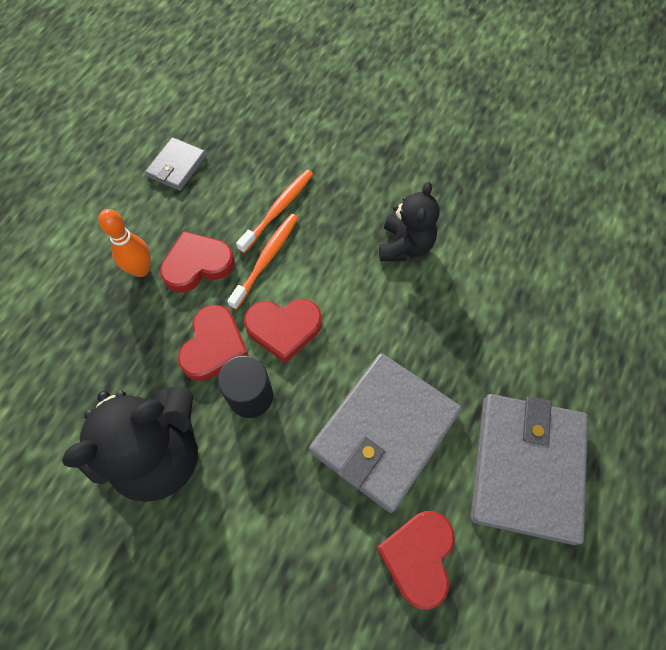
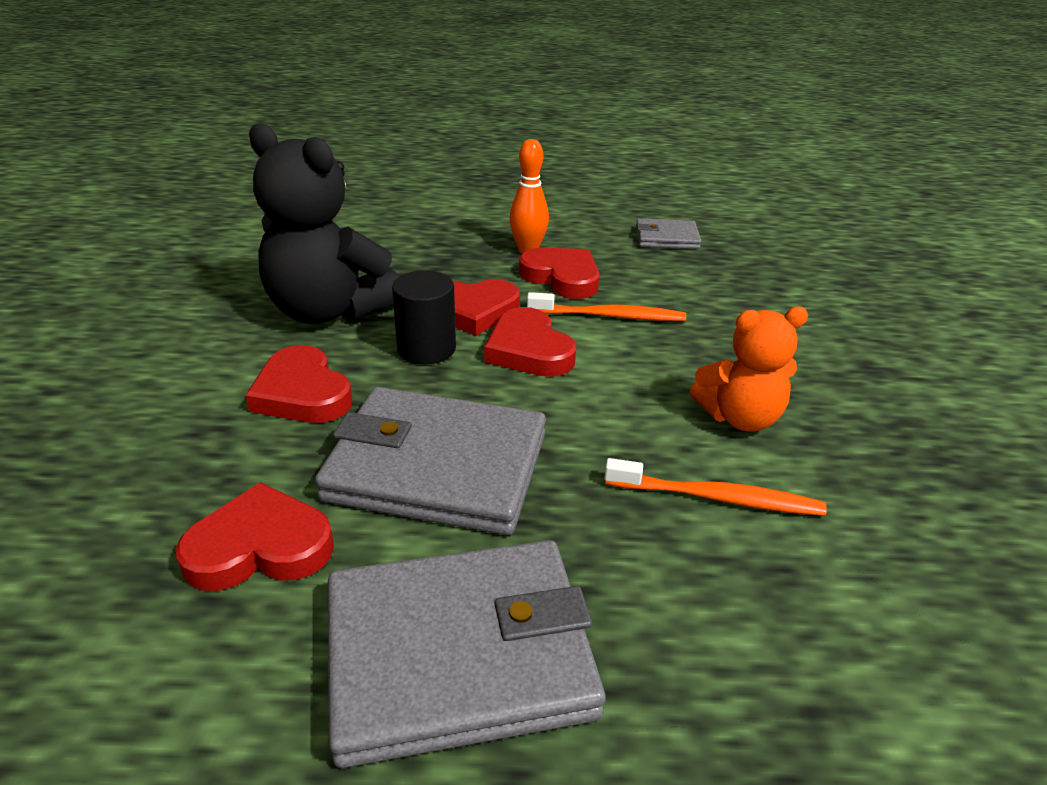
camera: 65 degrees right, 30 degrees down
orange toothbrush [236,170,313,253] -> orange toothbrush moved to [604,458,827,516]
black teddy bear [379,182,439,261] -> orange teddy bear [690,307,808,432]
none -> red heart [245,345,353,423]

